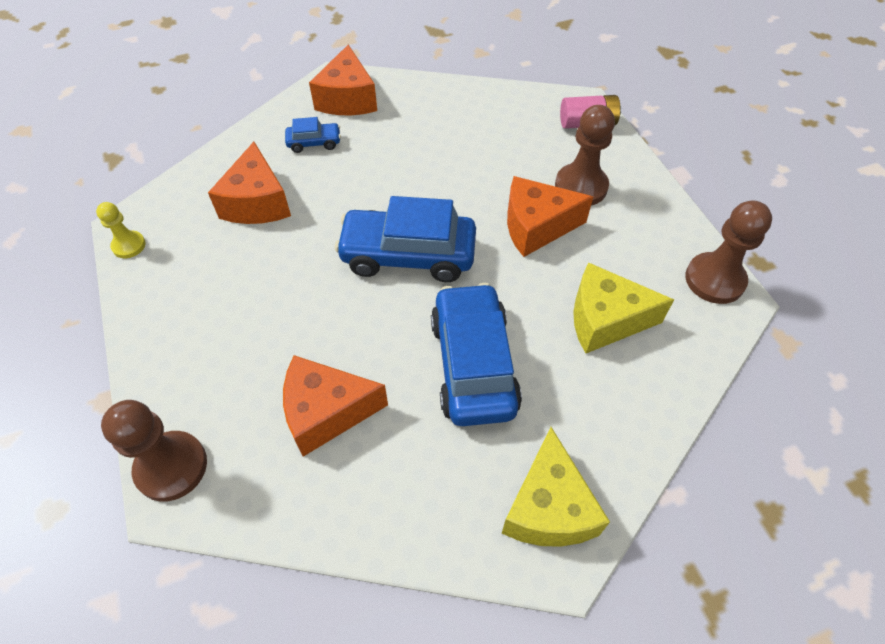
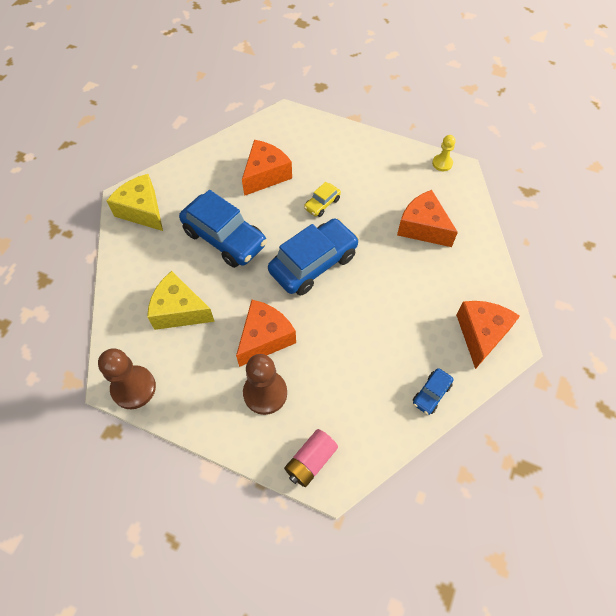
camera: 135 degrees right, 5 degrees up
brown pawn [101,400,207,502] -> none
blue car [285,117,341,153] -> blue car moved to [413,368,453,415]
orange cheese [309,44,377,115] -> orange cheese turned 60 degrees clockwise [456,301,520,369]
yellow cheese [573,262,674,353] -> yellow cheese turned 120 degrees counterclockwise [147,271,215,330]
none -> yellow car [304,182,341,217]

